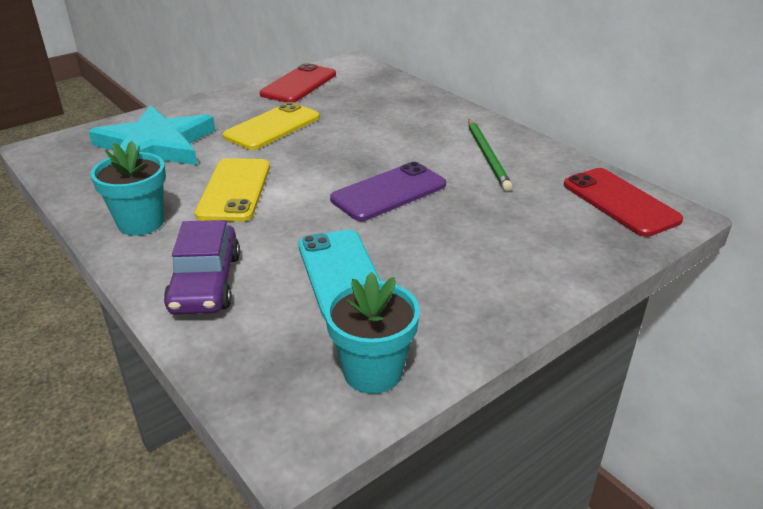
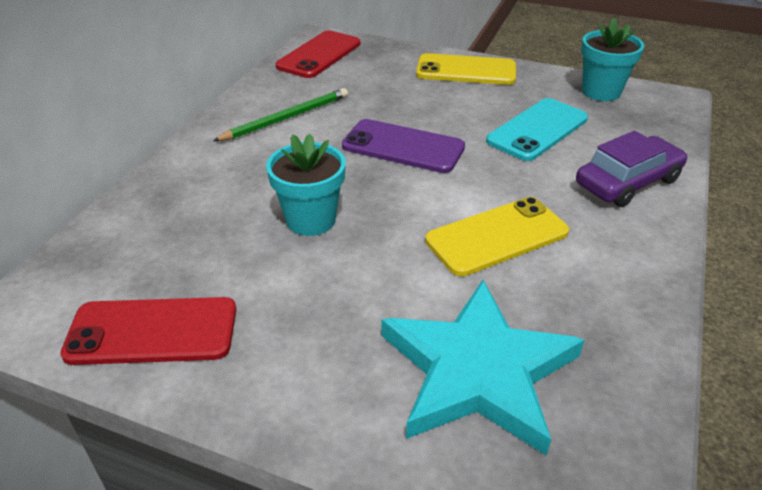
camera: 120 degrees left, 5 degrees up
turquoise flower pot [91,141,166,236] -> turquoise flower pot moved to [266,134,346,236]
yellow phone [223,102,320,150] -> yellow phone moved to [416,53,516,85]

